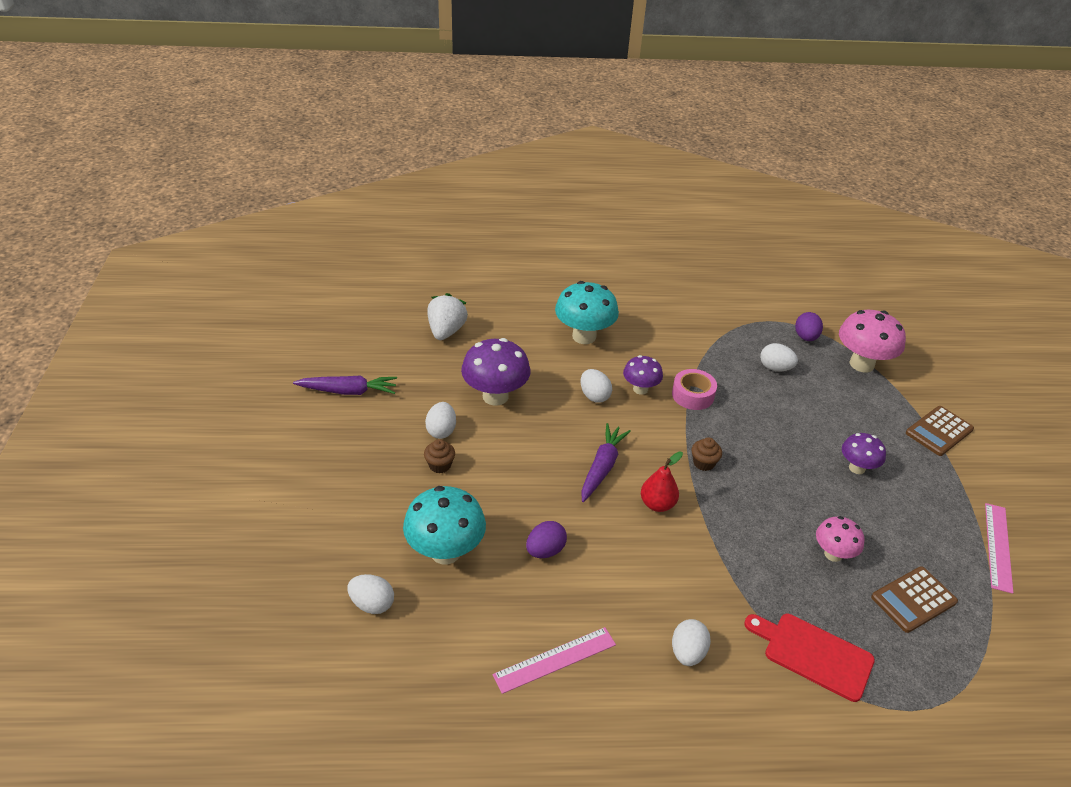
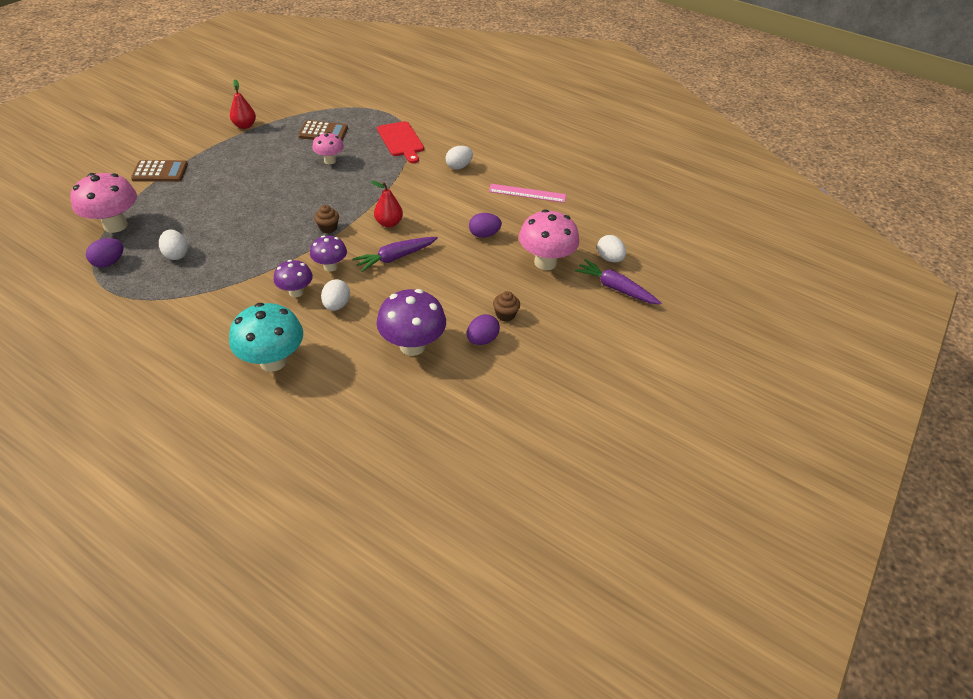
camera: 145 degrees left, 5 degrees up
purple carrot [293,375,397,395] -> purple carrot moved to [575,259,661,304]
turquoise mushroom [403,486,486,565] -> pink mushroom [519,209,579,270]
white egg [425,402,456,439] -> purple egg [467,314,500,345]
white strawberry [427,293,468,340] -> none
pink tape [672,369,717,410] -> none
purple mushroom [842,433,886,474] -> purple mushroom moved to [310,235,347,272]
pink ruler [985,503,1013,594] -> red pear [230,80,256,129]

